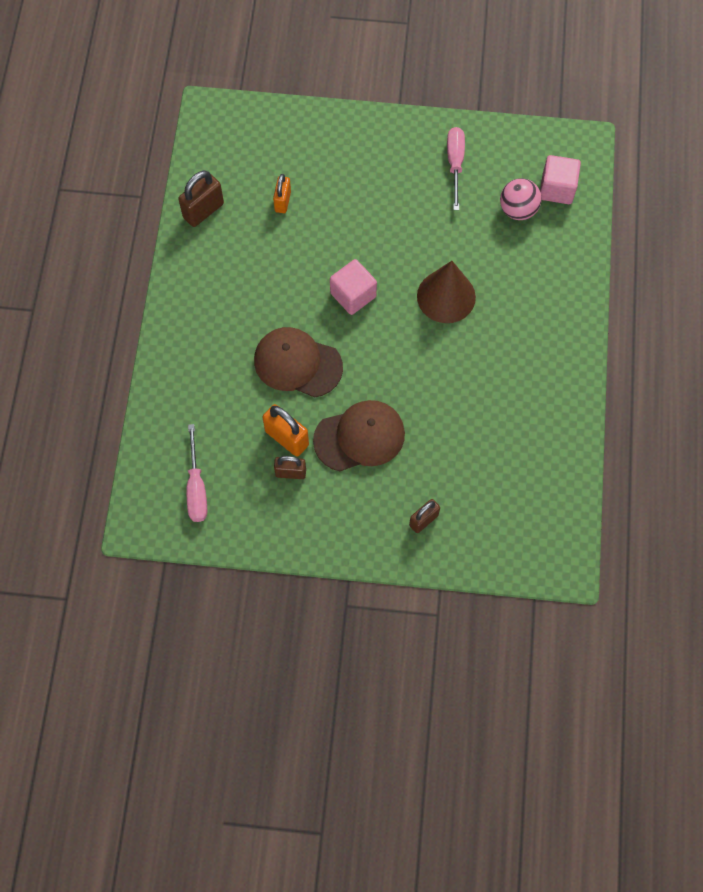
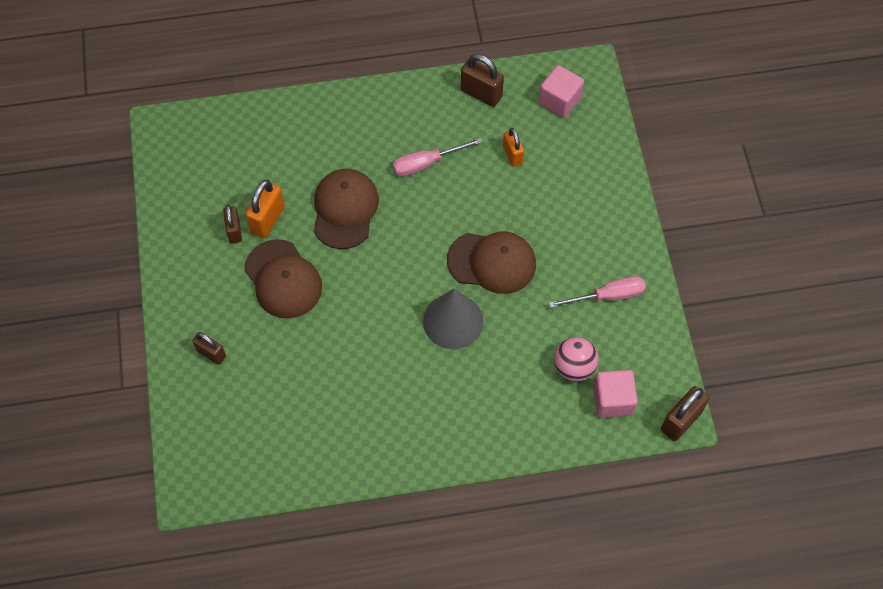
camera: 75 degrees right, 5 degrees down
pink screwdriver [187,424,207,522] -> pink screwdriver moved to [393,138,482,176]
orange padlock [273,174,291,213] -> orange padlock turned 75 degrees clockwise [503,128,524,167]
pink cube [330,259,377,315] -> pink cube moved to [539,65,584,118]
brown cone [417,261,476,323] -> grey cone [423,289,483,349]
none -> brown cap [447,231,536,294]
none -> brown padlock [661,386,709,441]

